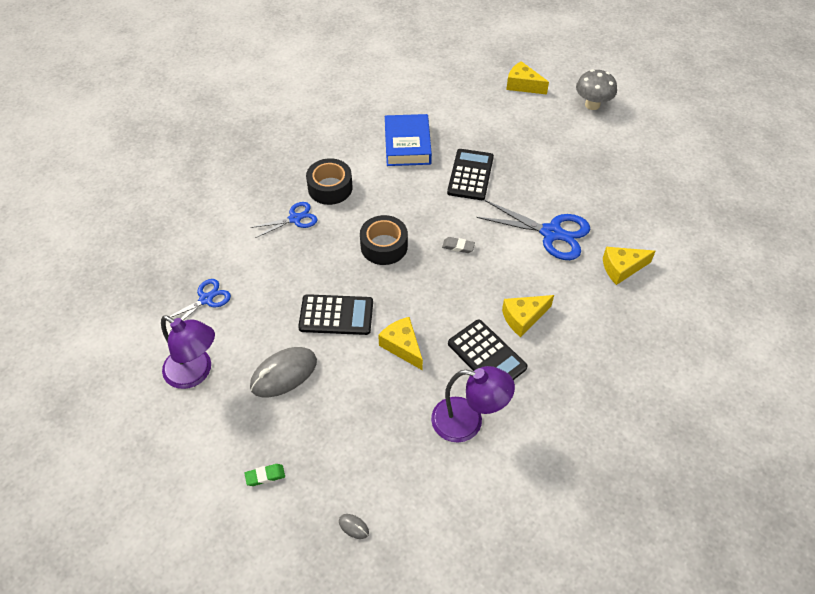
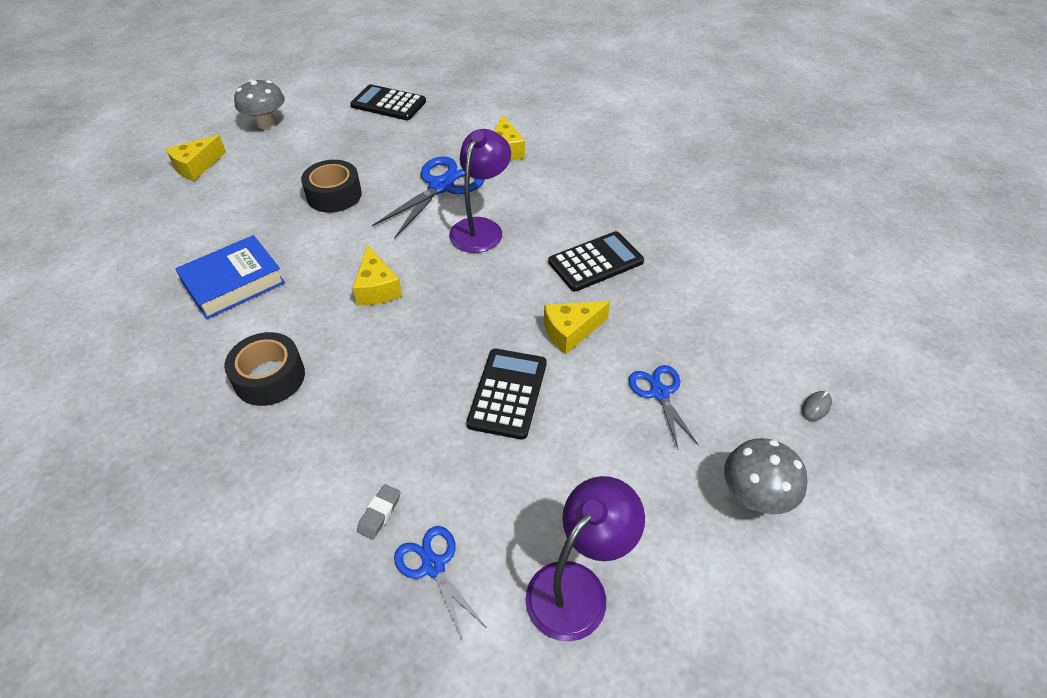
camera: 80 degrees left, 5 degrees down
green eraser [245,464,285,486] -> grey mushroom [724,438,807,514]
grey mouse [250,347,317,397] -> none
blue scissors [251,202,317,238] -> blue scissors moved to [629,365,699,448]
black tape [360,215,408,265] -> black tape moved to [301,160,362,213]
blue book [385,114,432,166] -> blue book turned 45 degrees counterclockwise [175,235,285,319]
purple lamp [431,366,515,443] -> purple lamp moved to [449,129,511,253]
grey eraser [442,237,475,253] -> grey eraser moved to [357,484,401,539]
black calculator [447,149,494,200] -> black calculator moved to [350,84,426,120]
yellow cheese [502,295,554,337] -> yellow cheese moved to [353,245,402,305]

